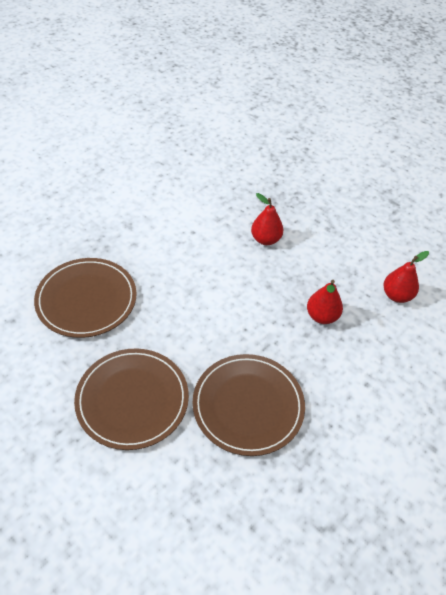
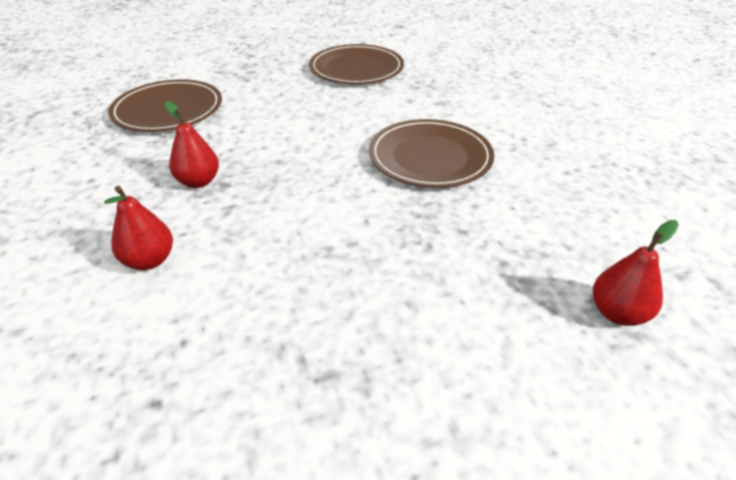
camera: 120 degrees right, 10 degrees down
brown plate [74,349,189,450] -> brown plate moved to [369,119,494,188]
red pear [251,193,284,245] -> red pear moved to [593,220,679,326]

